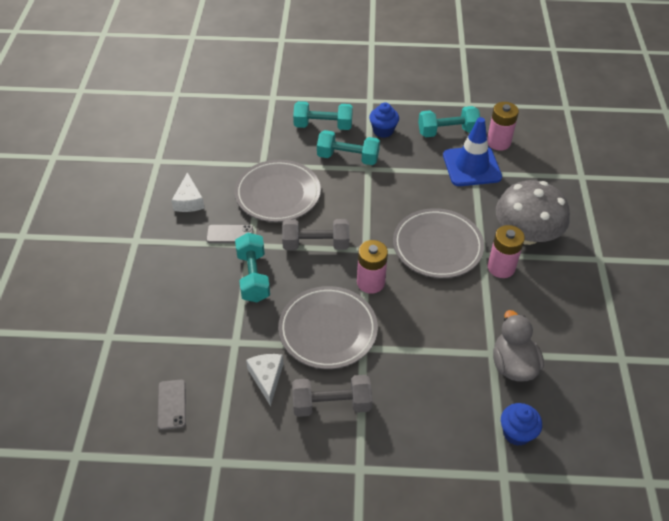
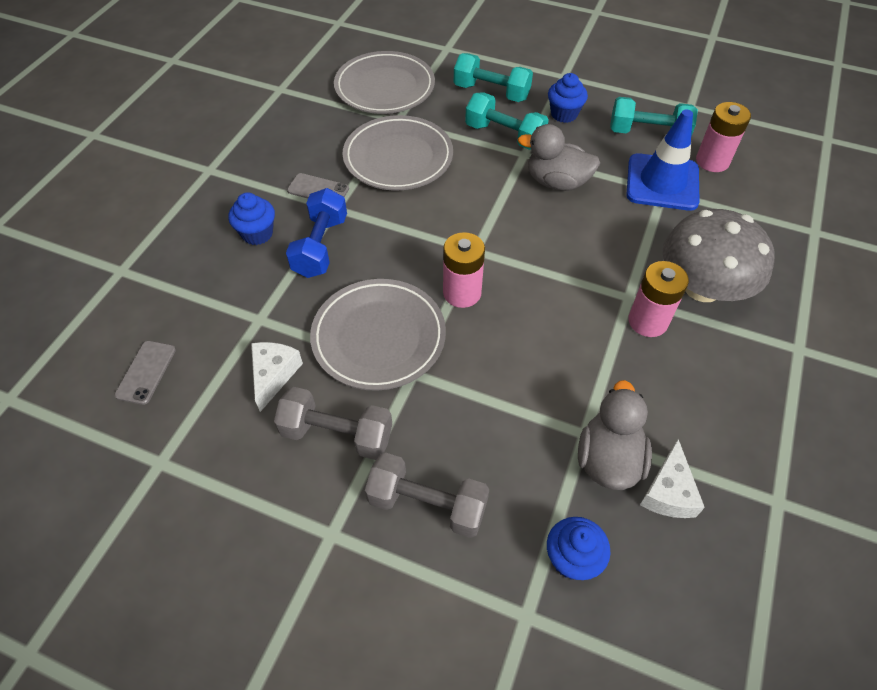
camera: 20 degrees right, 5 degrees up
white cheese [171,172,205,212] -> white cheese moved to [640,439,705,518]
turquoise dumbbell [235,233,270,302] -> blue dumbbell [286,188,347,278]
grey dumbbell [282,219,349,250] -> grey dumbbell moved to [365,452,489,538]
grey plate [393,208,484,278] -> grey plate moved to [334,51,435,114]
none -> blue cupcake [228,192,275,245]
none -> grey duck [518,124,600,191]

